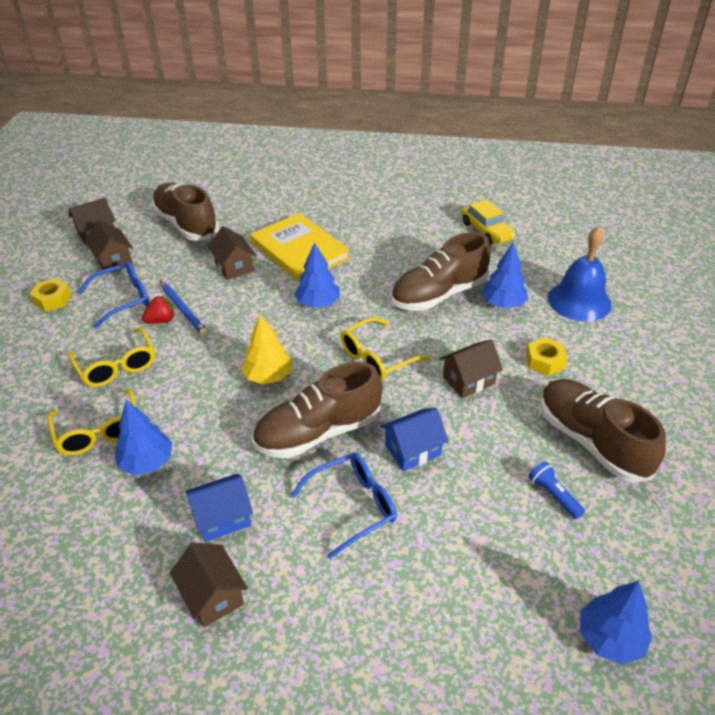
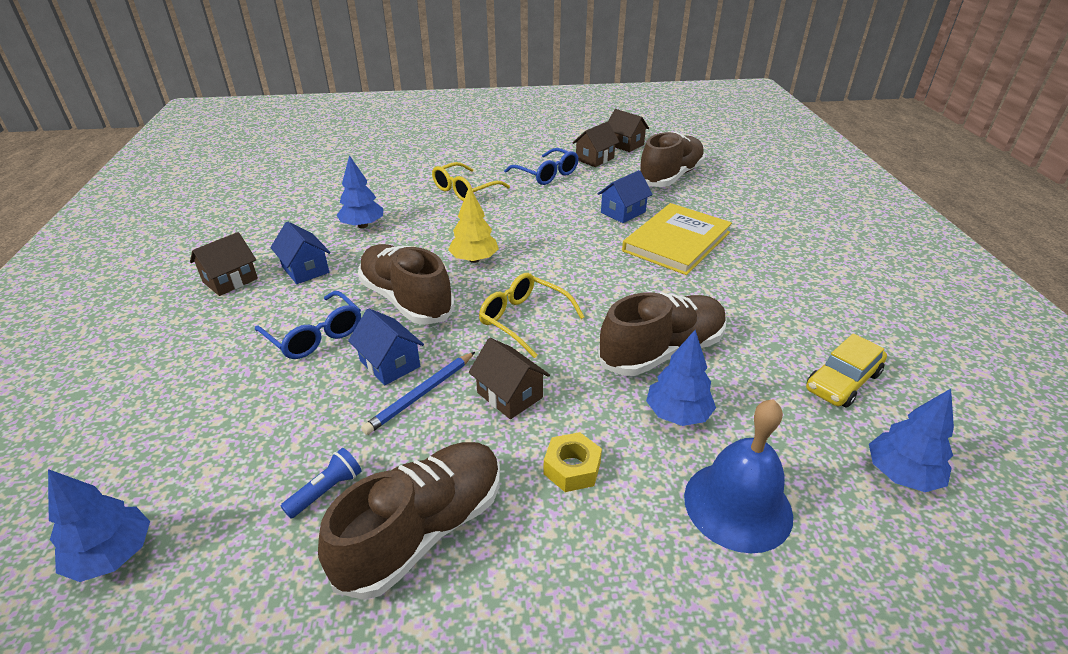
camera: 75 degrees right, 5 degrees down
yellow nut [30,278,71,312] -> none
yellow glasses [47,389,136,455] -> none
red strawberry [142,296,174,324] -> none
blue pencil [160,280,208,336] -> blue pencil moved to [361,352,475,435]
brown house [208,226,257,280] -> blue house [598,170,653,223]
blue tree [294,242,340,308] -> blue tree moved to [869,389,954,492]
brown shoe [391,232,491,311] -> brown shoe turned 105 degrees clockwise [598,292,727,376]

